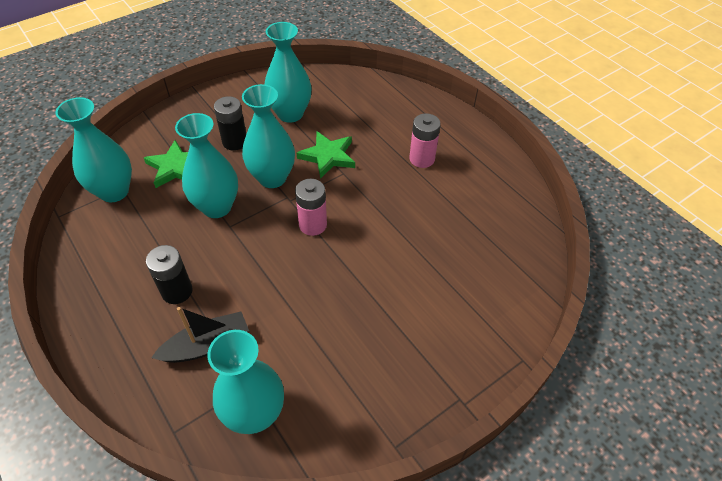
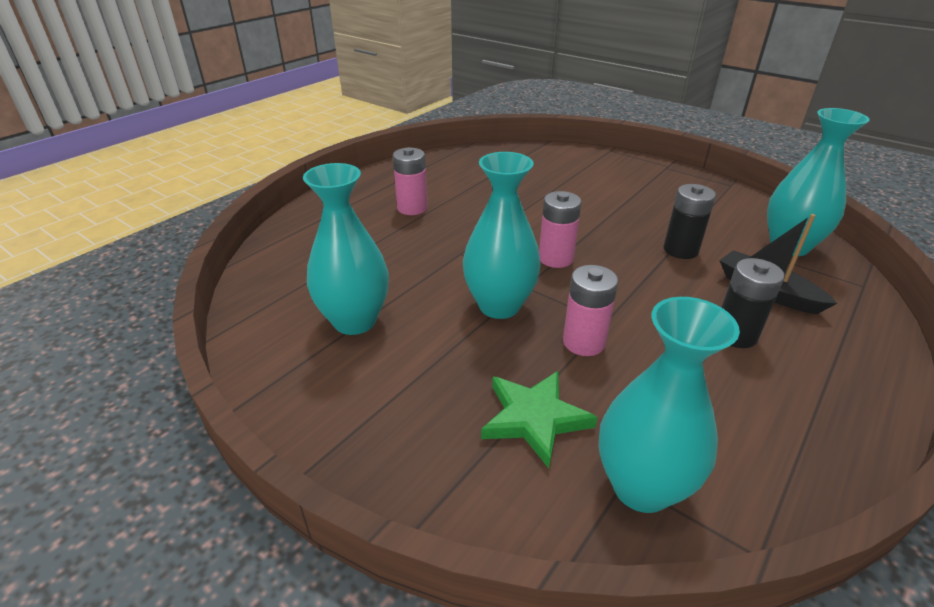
camera: 105 degrees left, 15 degrees down
turquoise vase [175,113,238,218] -> pink battery [563,265,618,356]
black battery [214,96,246,151] -> black battery moved to [664,184,716,259]
green star [297,131,355,179] -> none

